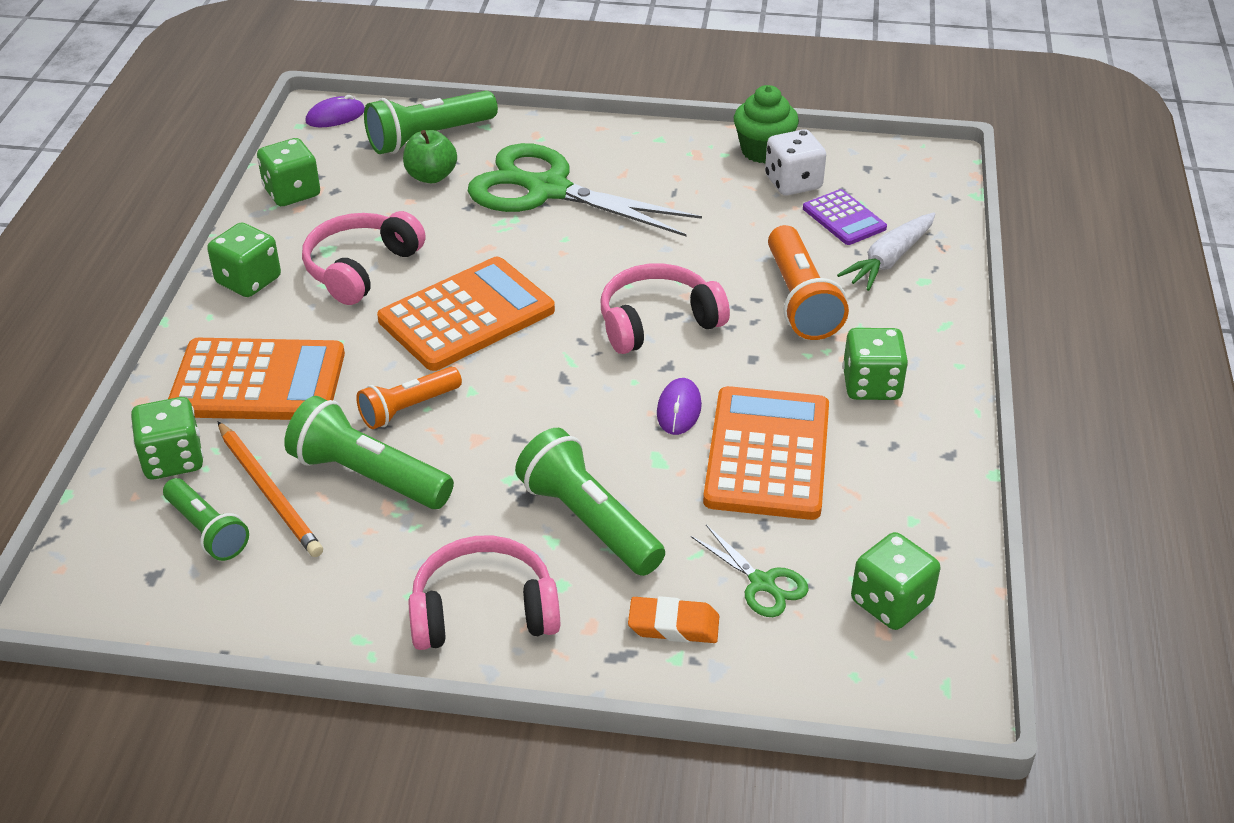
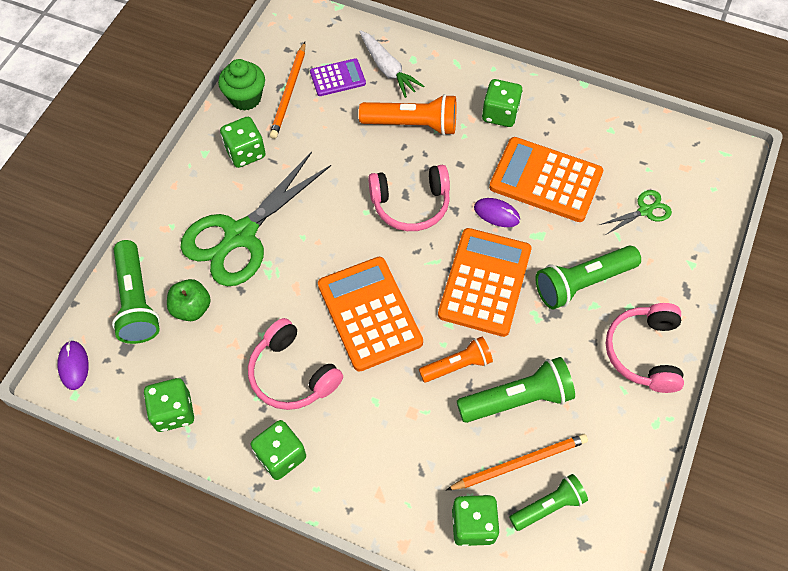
camera: 75 degrees left, 20 degrees up
orange calculator [168,338,345,420] -> orange calculator moved to [438,228,531,337]
green flashlight [284,396,454,509] -> green flashlight turned 150 degrees counterclockwise [457,357,575,423]
orange flashlight [356,367,462,429] -> orange flashlight turned 90 degrees counterclockwise [419,337,493,383]
pink headphones [601,263,730,354] -> pink headphones turned 90 degrees counterclockwise [368,165,450,231]
orange eraser [628,596,719,643] -> none
white dice [765,129,826,196] -> orange pencil [270,42,305,139]
green dice [851,532,940,630] -> green dice moved to [220,117,266,168]

